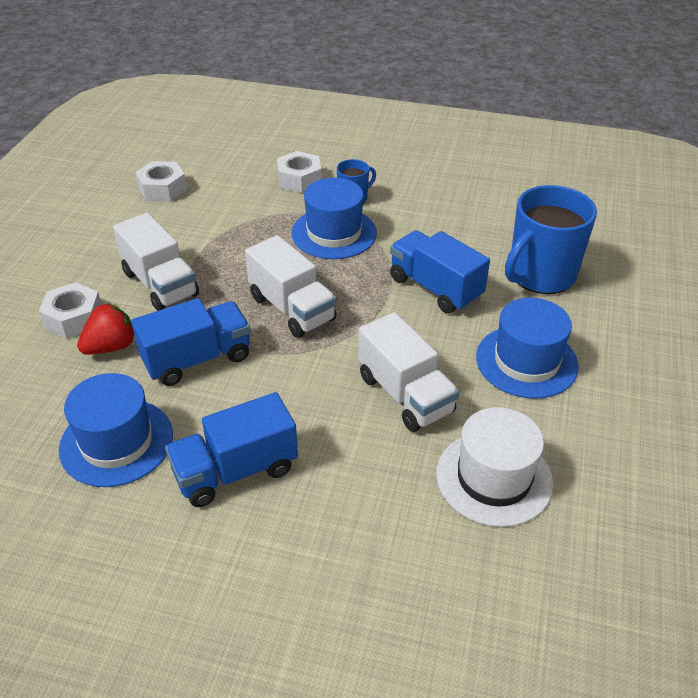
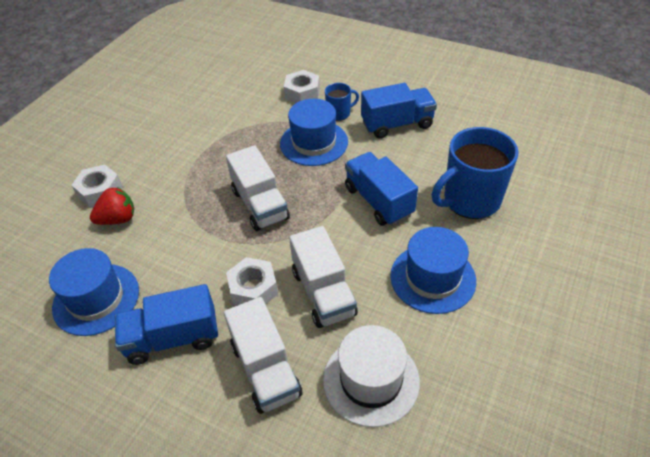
camera: 15 degrees right, 5 degrees up
white truck [113,213,199,311] -> white truck moved to [224,297,302,414]
blue truck [131,298,251,386] -> blue truck moved to [361,83,437,139]
white nut [135,161,187,202] -> white nut moved to [226,257,278,306]

